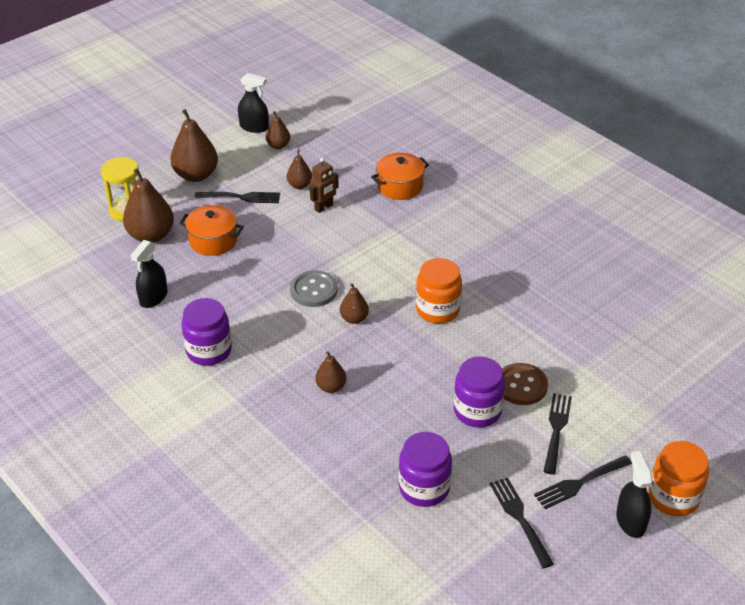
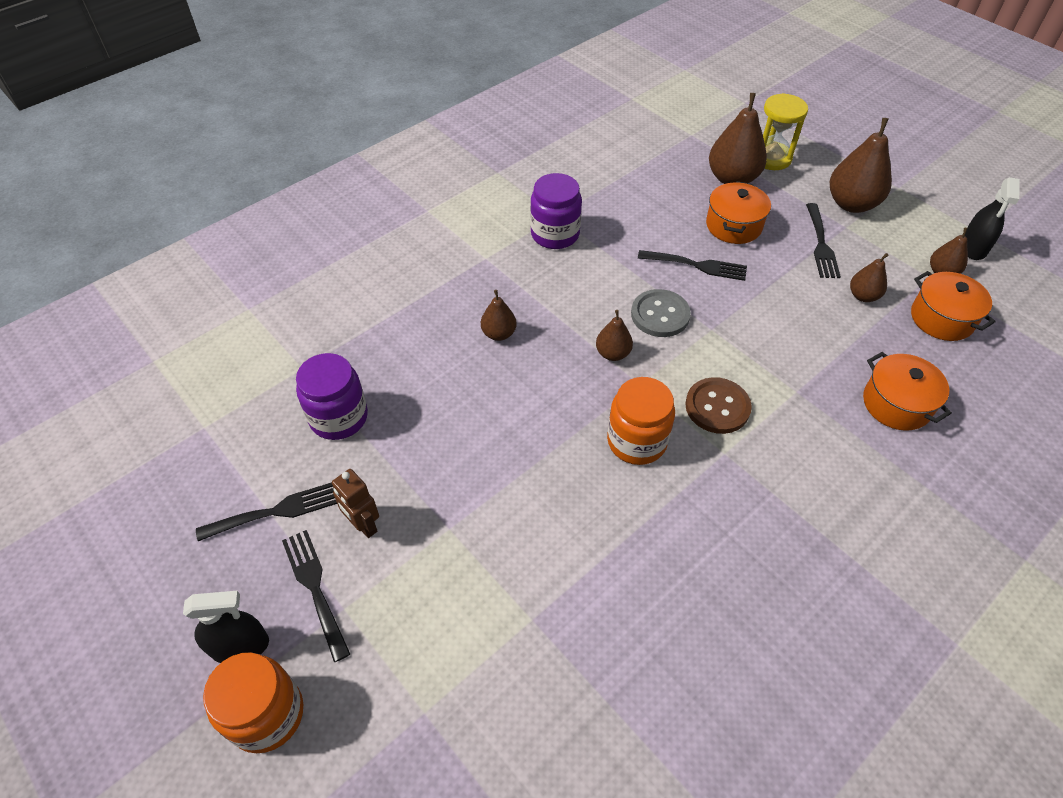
camera: 90 degrees right, 10 degrees up
black spray bottle [130,240,168,308] -> none
brown robot [310,157,339,213] -> brown robot moved to [332,469,379,538]
purple jar [454,356,505,427] -> none
brown button [502,363,548,405] -> brown button moved to [685,377,752,434]
black fork [543,393,572,475] -> black fork moved to [638,250,747,281]
none -> orange pot [911,271,995,341]

